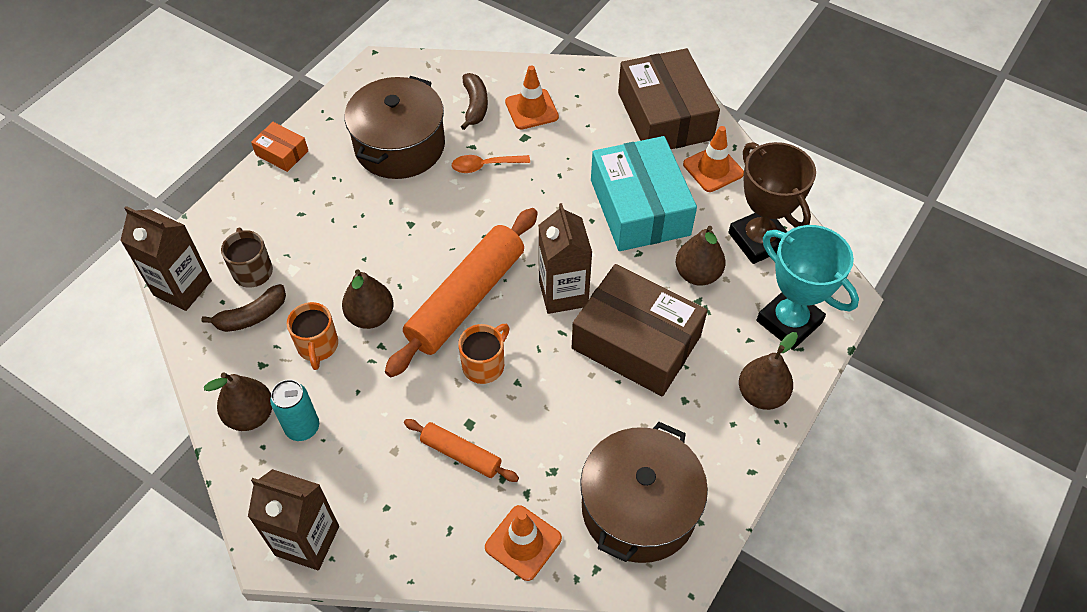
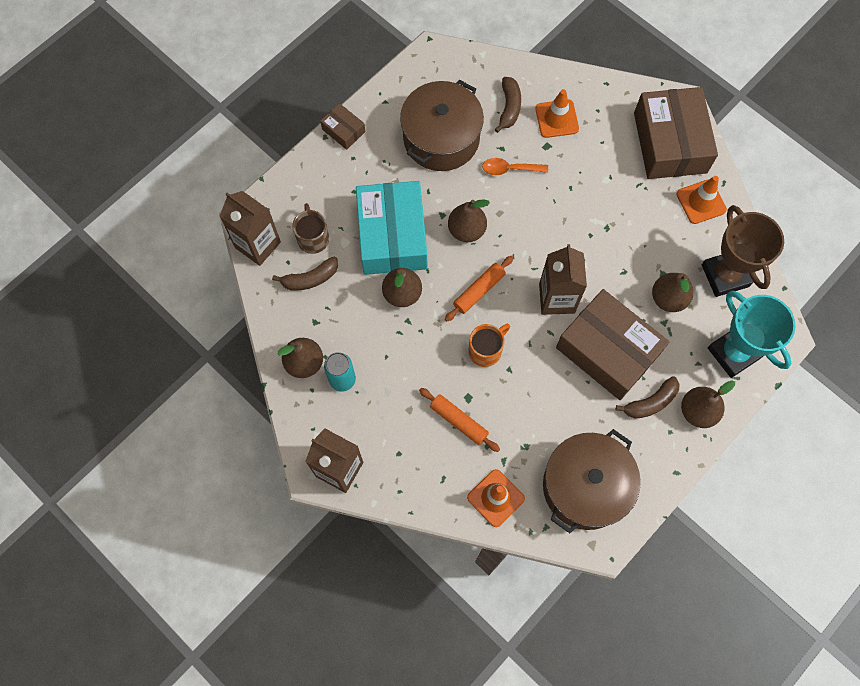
camera: 10 degrees right, 15 degrees up
orange box [251,122,308,172] -> brown box [320,103,365,150]
orange mug [287,302,338,370] -> none
orange rolling pin [385,208,538,377] -> orange rolling pin [445,256,513,321], size x0.50
turquoise box [591,136,697,251] -> turquoise box moved to [356,181,427,275]
none -> brown pear [448,199,490,242]
none -> brown banana [616,376,680,419]

